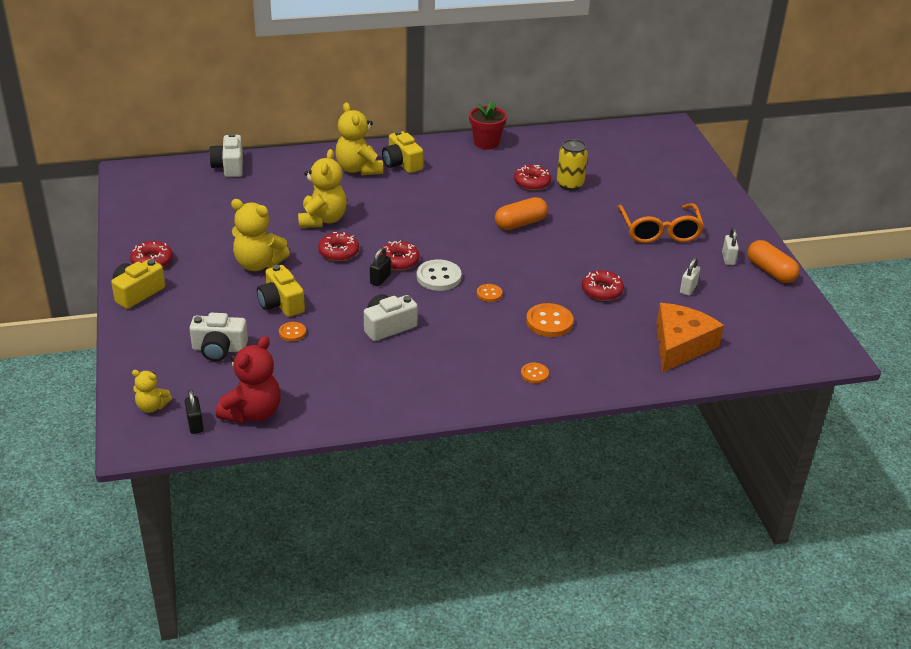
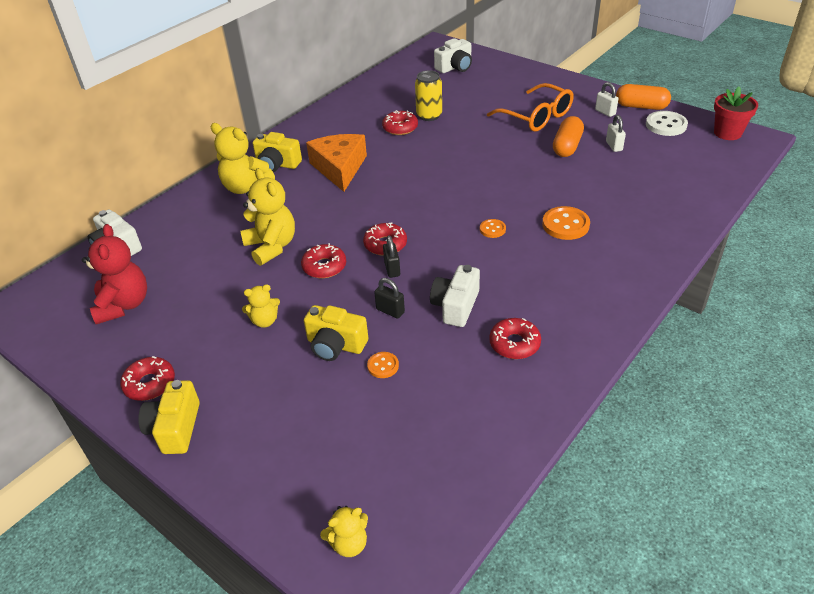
camera: 35 degrees left, 5 degrees up
black padlock [185,389,204,434] -> black padlock moved to [374,278,405,318]
white camera [189,313,248,361] -> white camera moved to [434,38,472,73]
red teddy bear [216,336,281,424] -> red teddy bear moved to [82,224,147,324]
yellow teddy bear [231,199,290,271] -> yellow teddy bear [242,284,280,328], size x0.56
white button [417,259,461,291] -> white button moved to [646,111,688,136]
red flower pot [469,102,507,150] -> red flower pot moved to [714,86,758,140]
orange capsule [495,197,548,230] -> orange capsule moved to [553,116,584,157]
orange button [521,363,549,384] -> none
red donut [582,270,624,301] -> red donut moved to [489,318,541,359]
orange cheese [656,303,724,372] -> orange cheese moved to [306,134,367,192]

